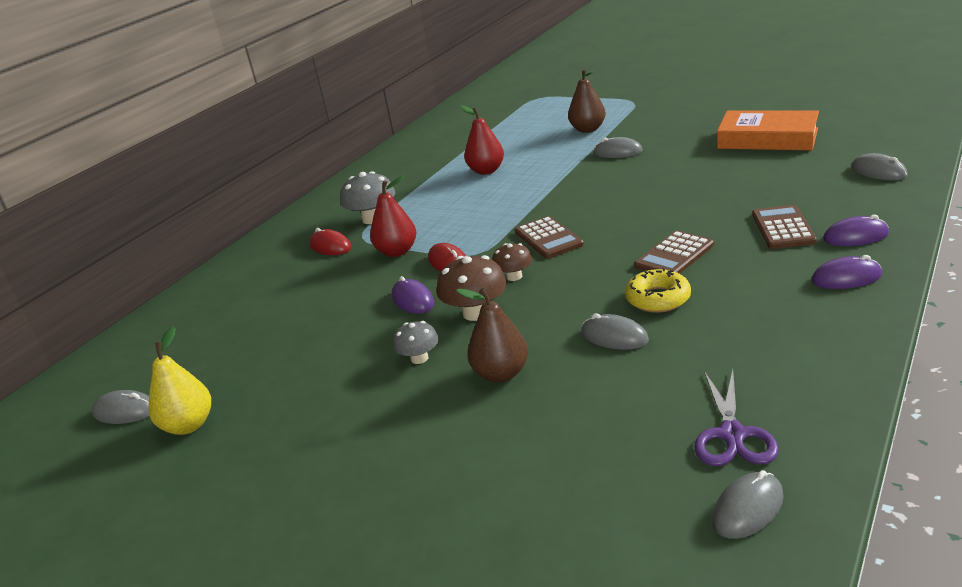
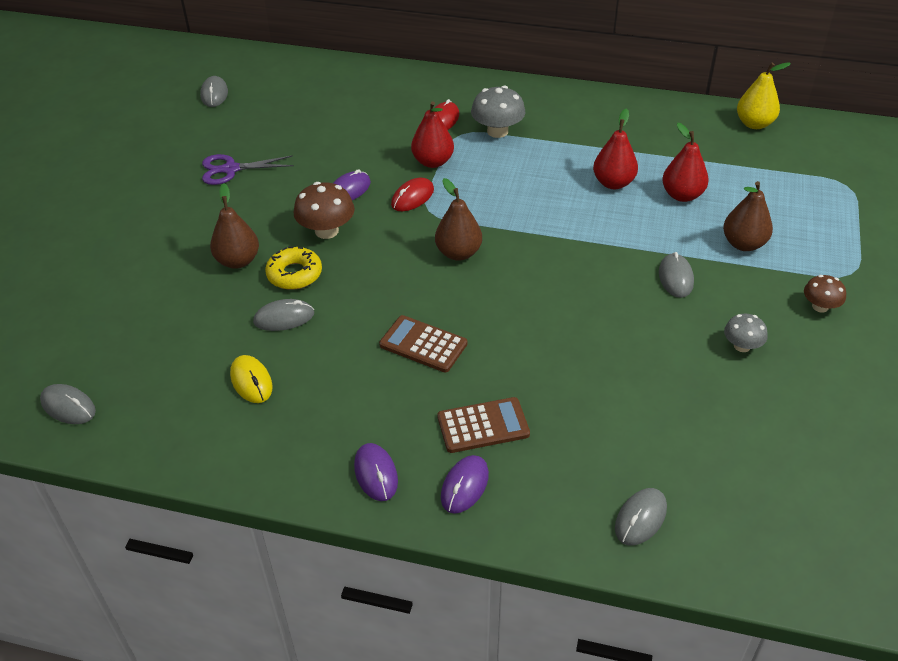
camera: 70 degrees right, 15 degrees up
yellow pear [148,326,211,435] -> yellow pear moved to [737,62,791,129]
grey mushroom [393,321,439,364] -> grey mushroom moved to [724,314,768,352]
brown mushroom [492,243,533,281] -> brown mushroom moved to [804,275,846,313]
brown calculator [515,216,584,259] -> brown pear [435,178,482,261]
grey mouse [581,313,649,350] -> grey mouse turned 60 degrees clockwise [253,299,314,331]
yellow donut [625,268,691,313] -> yellow donut moved to [265,246,322,290]
purple scissors [694,370,779,466] -> purple scissors moved to [202,154,294,185]
orange book [717,110,819,151] -> none
purple mouse [823,215,889,246] -> purple mouse turned 45 degrees clockwise [441,455,489,514]
none -> yellow mouse [230,355,272,403]
none -> red pear [662,123,709,202]

